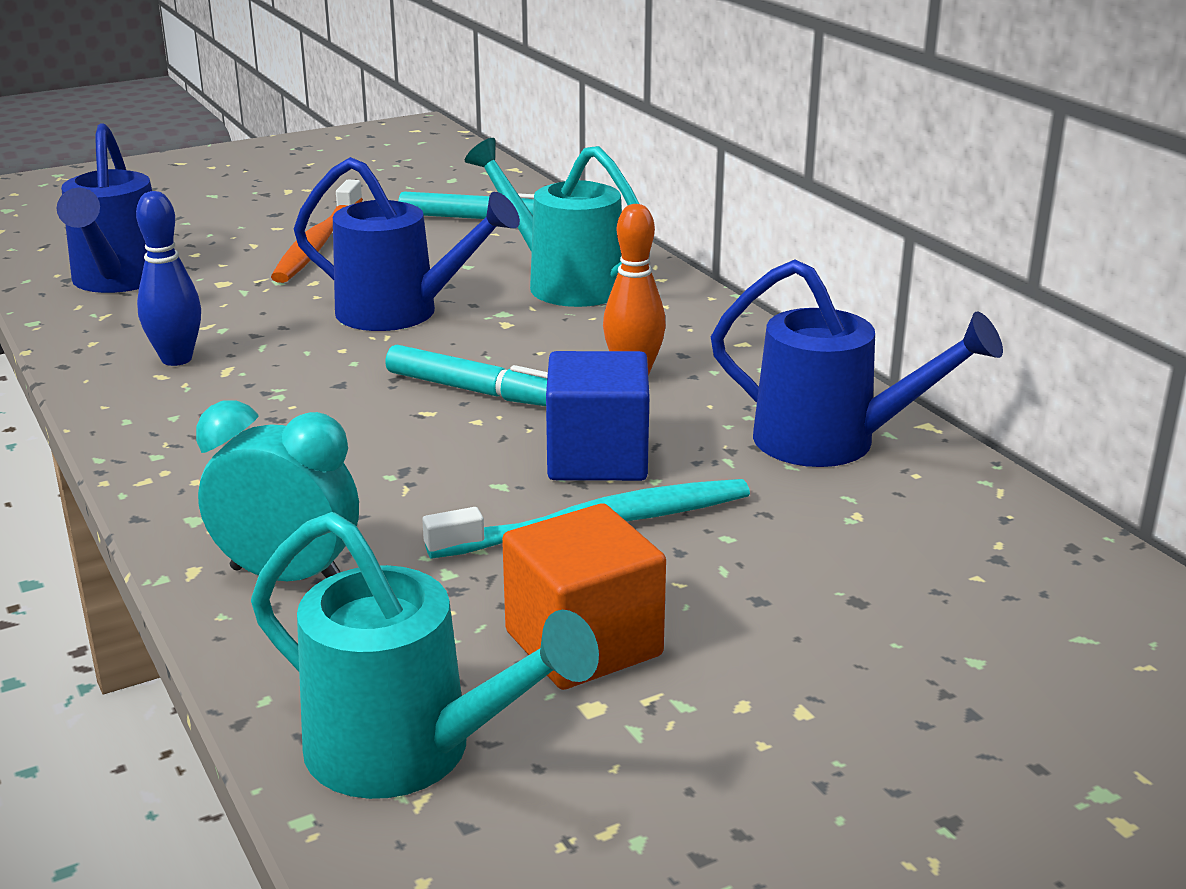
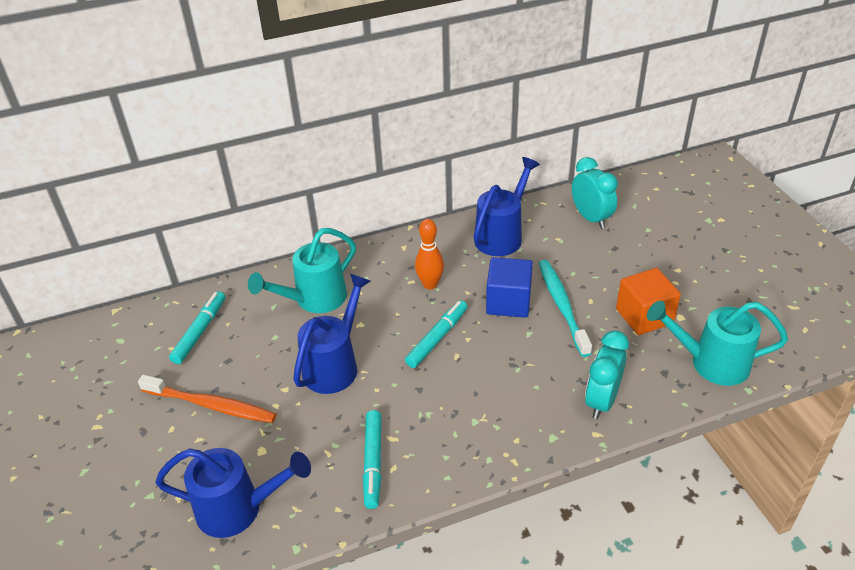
camera: 80 degrees left, 15 degrees up
blue bowling pin [136,191,201,366] -> turquoise marker [363,410,381,509]
turquoise watering can [251,512,599,799] -> turquoise watering can turned 120 degrees counterclockwise [647,301,788,386]
none -> turquoise clock [572,157,618,229]

